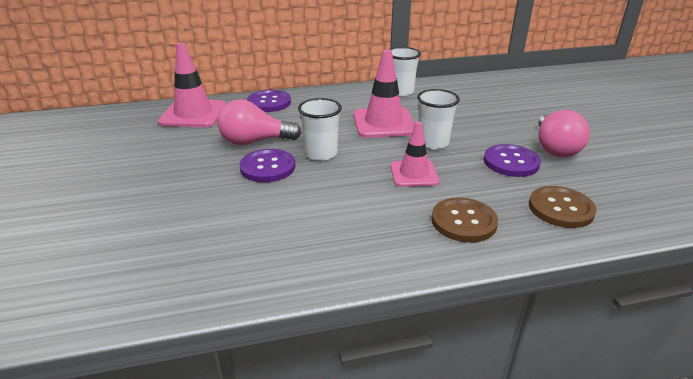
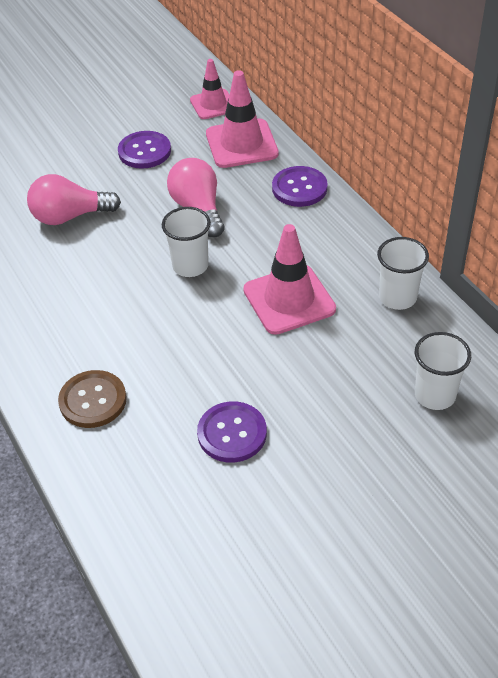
camera: 75 degrees right, 15 degrees up
purple button [240,149,295,182] -> purple button moved to [118,131,171,168]
pink traffic cone [390,121,440,187] -> pink traffic cone moved to [190,59,229,119]
white cup [417,89,460,150] -> white cup moved to [415,332,471,410]
brown button [529,186,597,228] -> none
pink light bulb [538,110,590,157] -> pink light bulb moved to [27,174,121,225]

